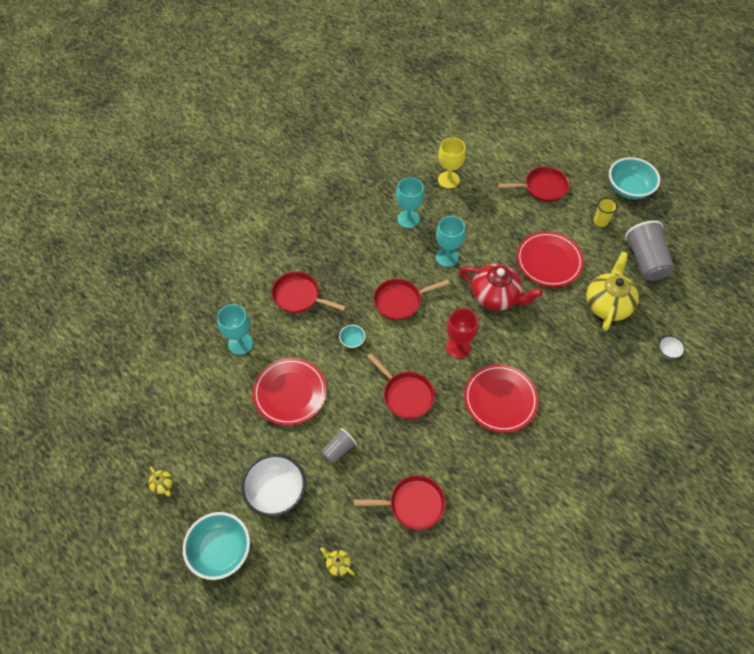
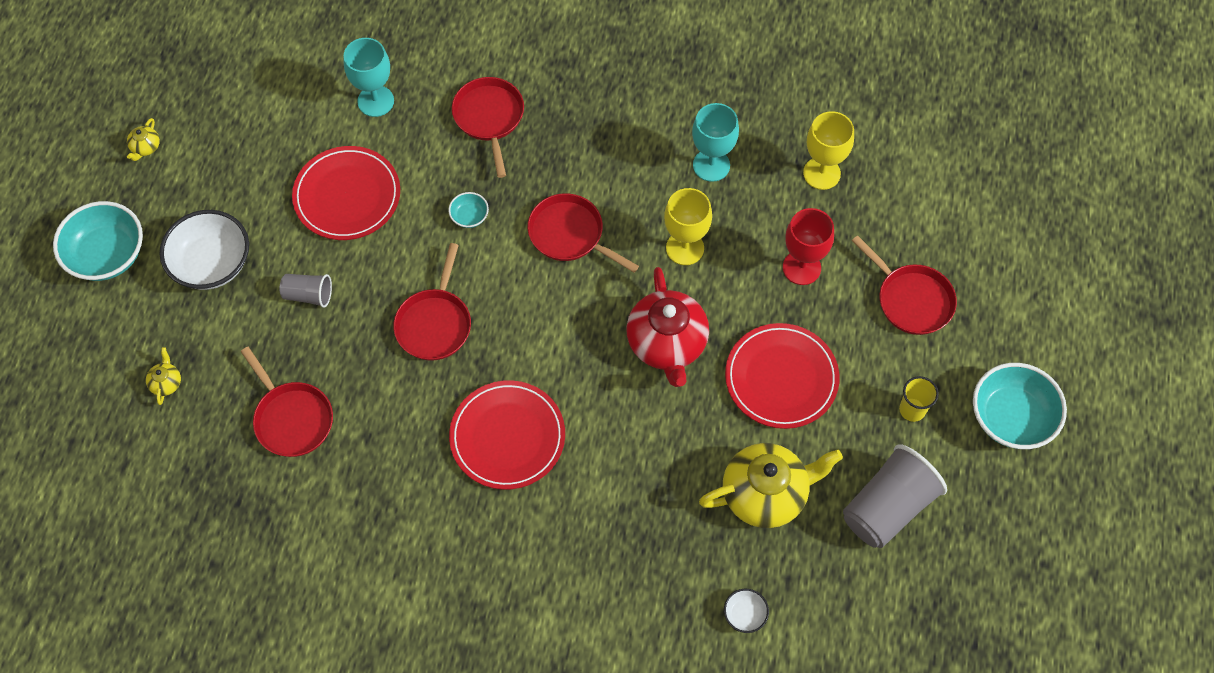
camera: 55 degrees right, 5 degrees up
turquoise goblet [436,216,465,267] -> yellow goblet [664,188,712,265]
red goblet [446,308,478,359] -> red goblet moved to [783,208,834,285]

